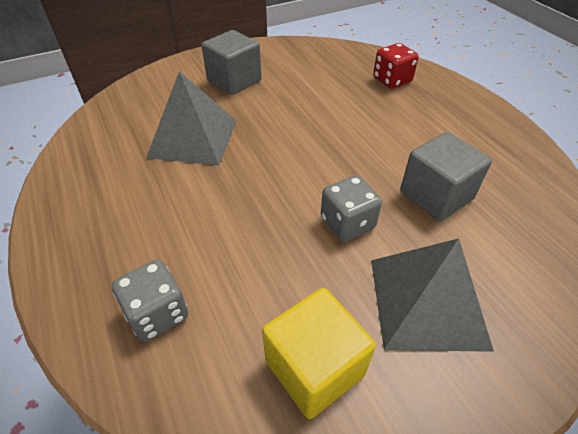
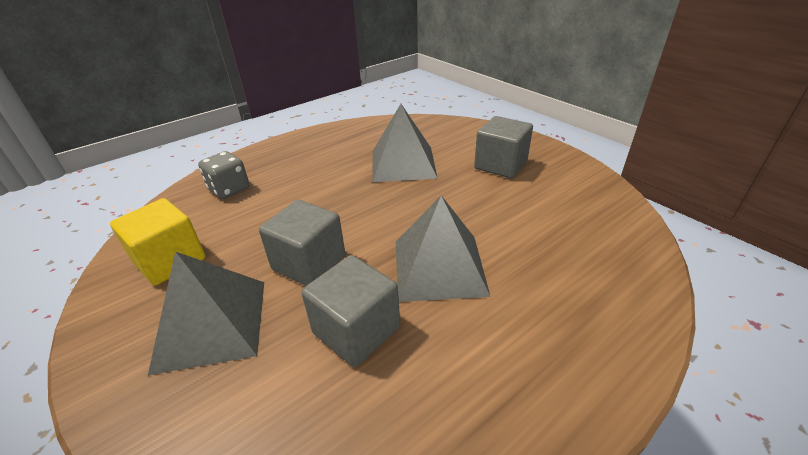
camera: 80 degrees right, 10 degrees down
grey dice [321,175,382,242] -> grey cube [259,200,345,286]
red dice [373,43,419,89] -> none
none -> grey pyramid [396,195,491,302]

